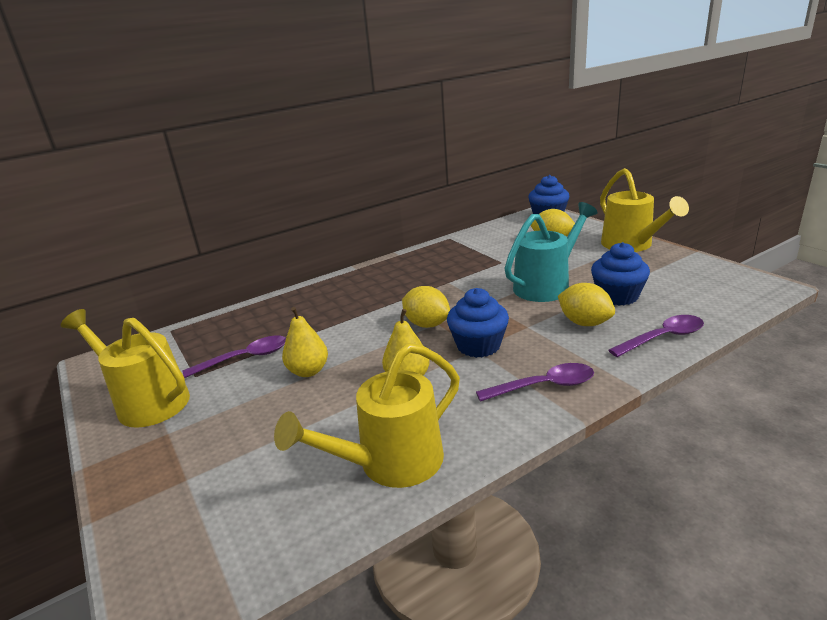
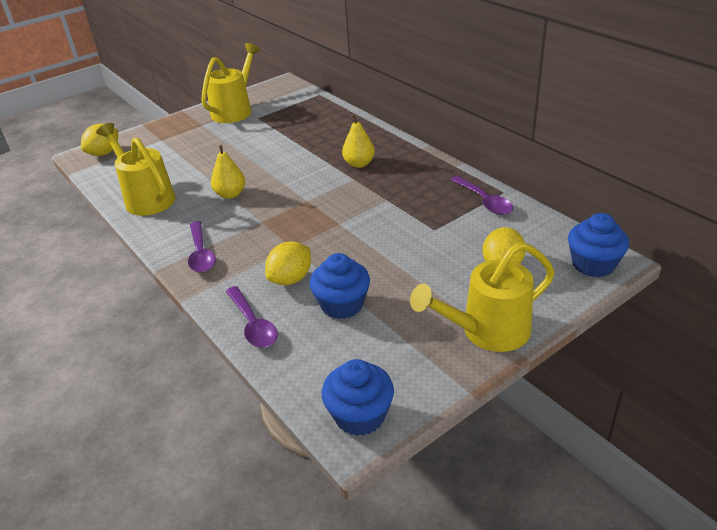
camera: 85 degrees right, 10 degrees up
purple spoon [183,335,286,378] -> purple spoon moved to [450,176,513,215]
yellow pear [282,307,328,377] -> yellow pear moved to [342,114,375,168]
yellow lemon [402,286,450,328] -> yellow lemon moved to [81,124,118,156]
blue cupcake [447,288,509,358] -> blue cupcake moved to [322,359,394,436]
turquoise watering can [505,202,598,302] -> none

